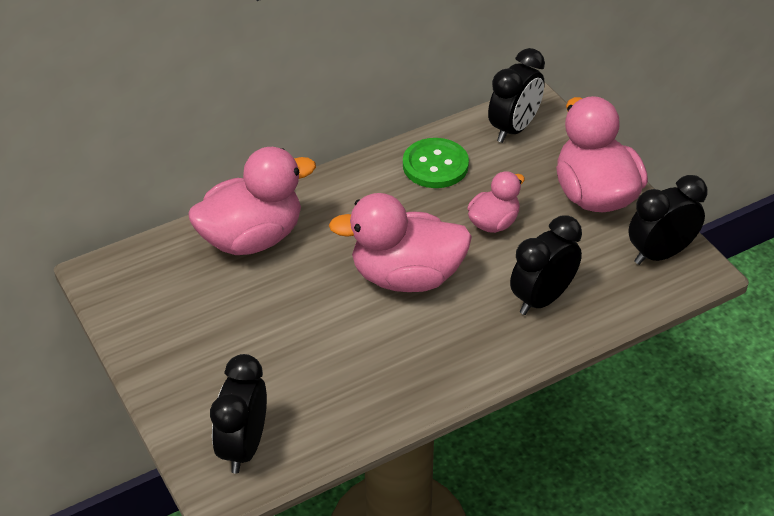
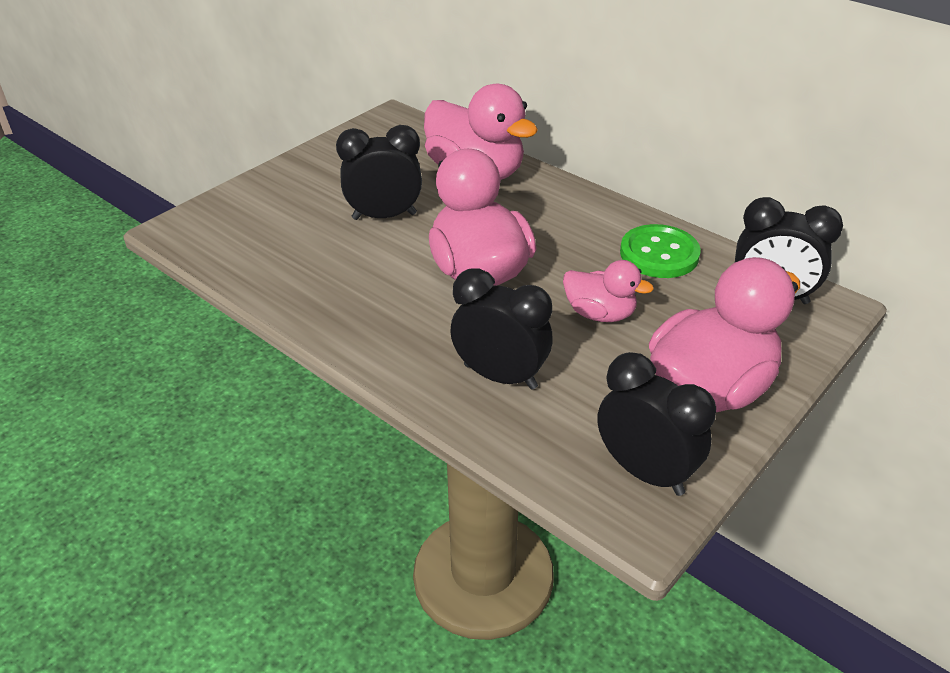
camera: 70 degrees right, 5 degrees down
black clock [210,354,267,474] -> black clock moved to [336,125,422,220]

